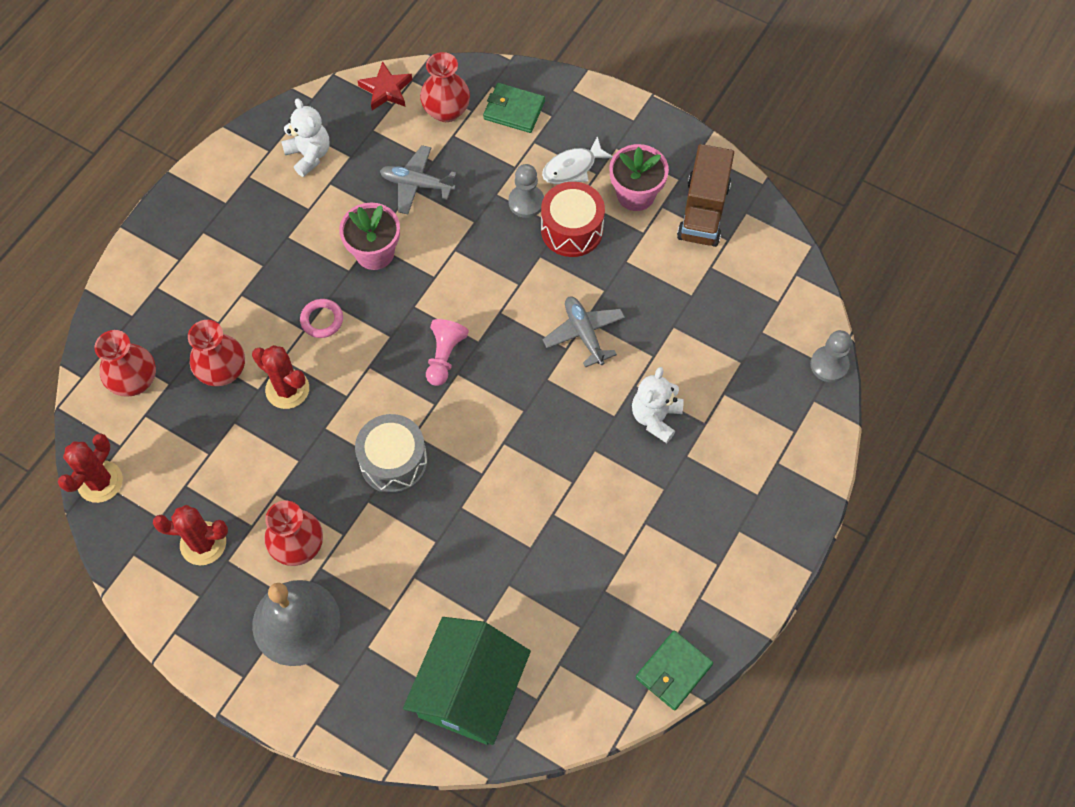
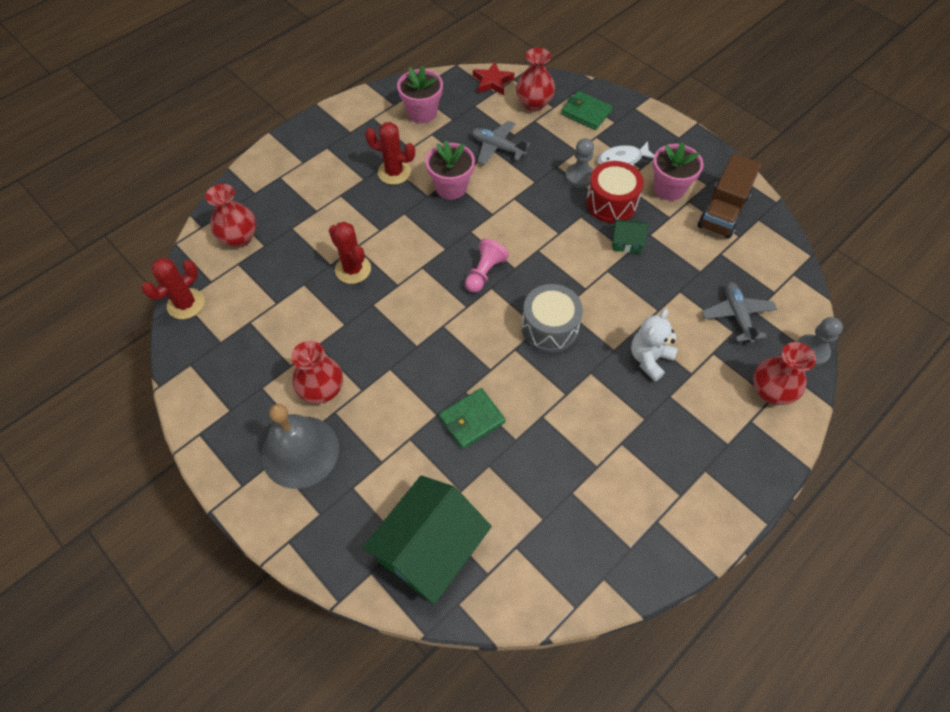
camera: 15 degrees right, 5 degrees down
red cactus [153,505,228,566] -> red cactus moved to [365,122,415,185]
red vase [188,320,245,386] -> red vase moved to [753,342,816,405]
white teddy bear [281,98,330,177] -> pink flower pot [397,66,443,123]
pink ring [300,299,343,338] -> none
grey drum [355,414,428,494] -> grey drum moved to [522,284,583,353]
grey plane [542,297,625,367] -> grey plane moved to [702,282,777,344]
green wallet [636,631,713,710] -> green wallet moved to [439,388,506,449]
none -> green house [612,219,648,253]

